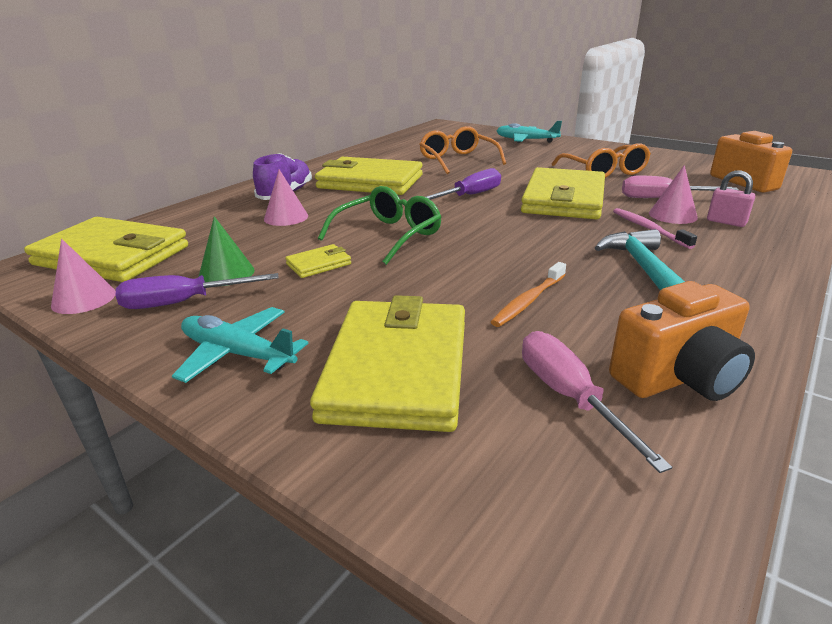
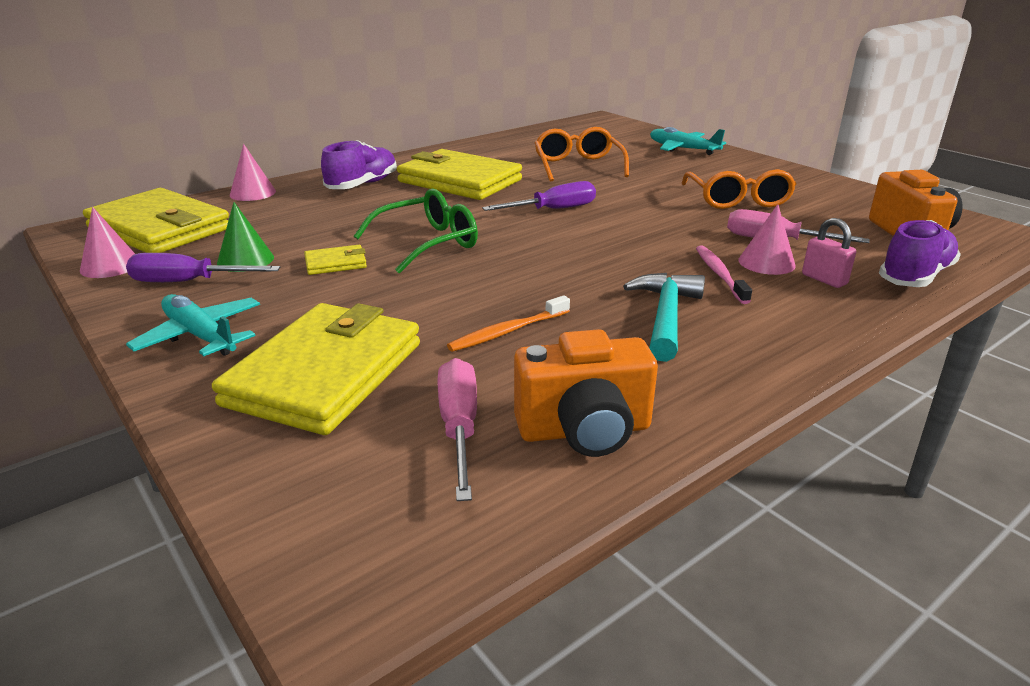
camera: 15 degrees right, 0 degrees up
pink cone [264,169,308,226] -> pink cone moved to [230,144,276,201]
yellow wallet [521,167,605,219] -> none
none -> purple shoe [879,220,961,287]

